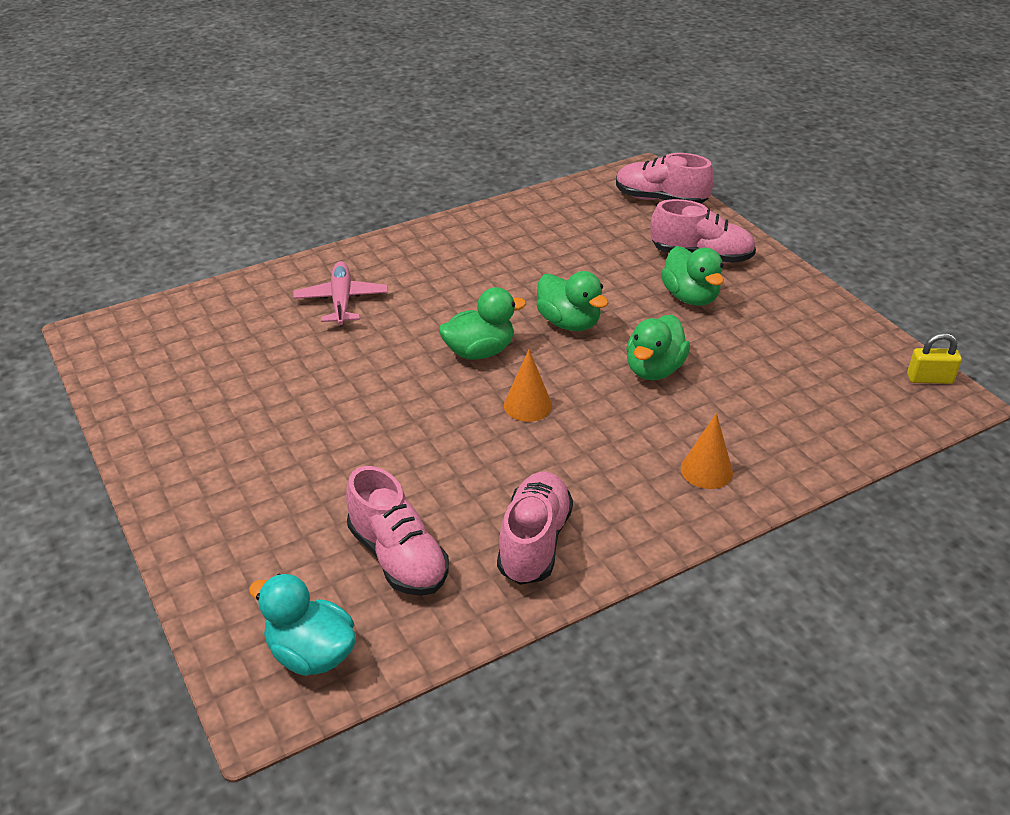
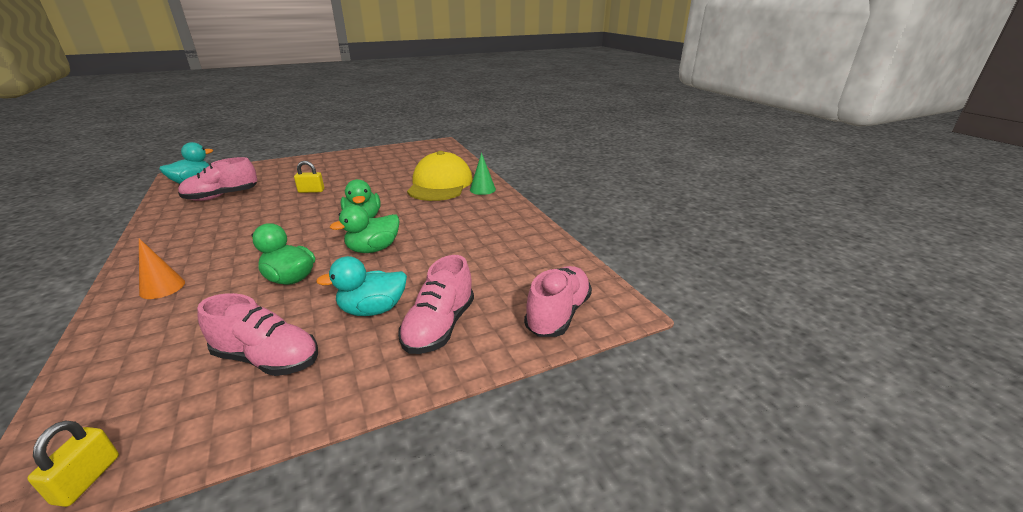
camera: 95 degrees right, 10 degrees down
pink plane [293,261,388,325] -> yellow cap [407,151,473,201]
pink shoe [497,472,573,585] -> pink shoe moved to [197,293,318,376]
orange cone [504,350,552,422] -> none
green duck [661,246,724,306] -> turquoise duck [316,256,407,316]
none -> yellow padlock [294,161,324,193]
none -> green cone [470,153,496,195]

